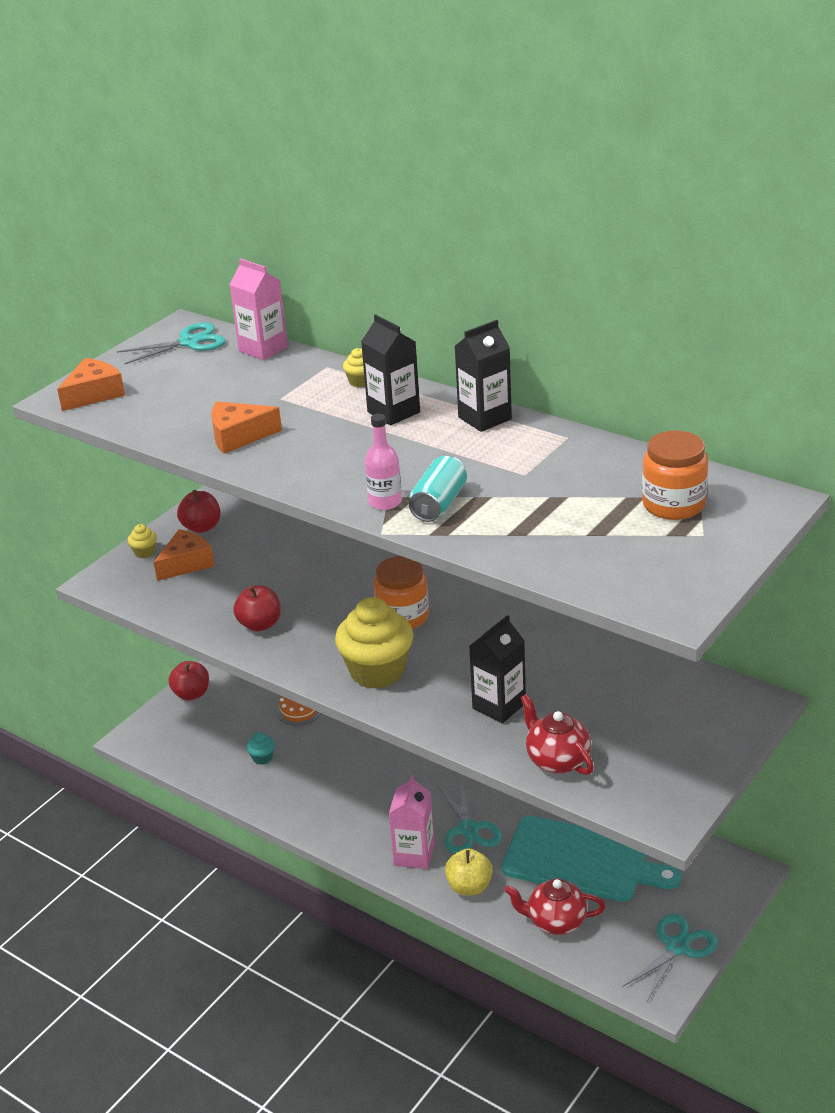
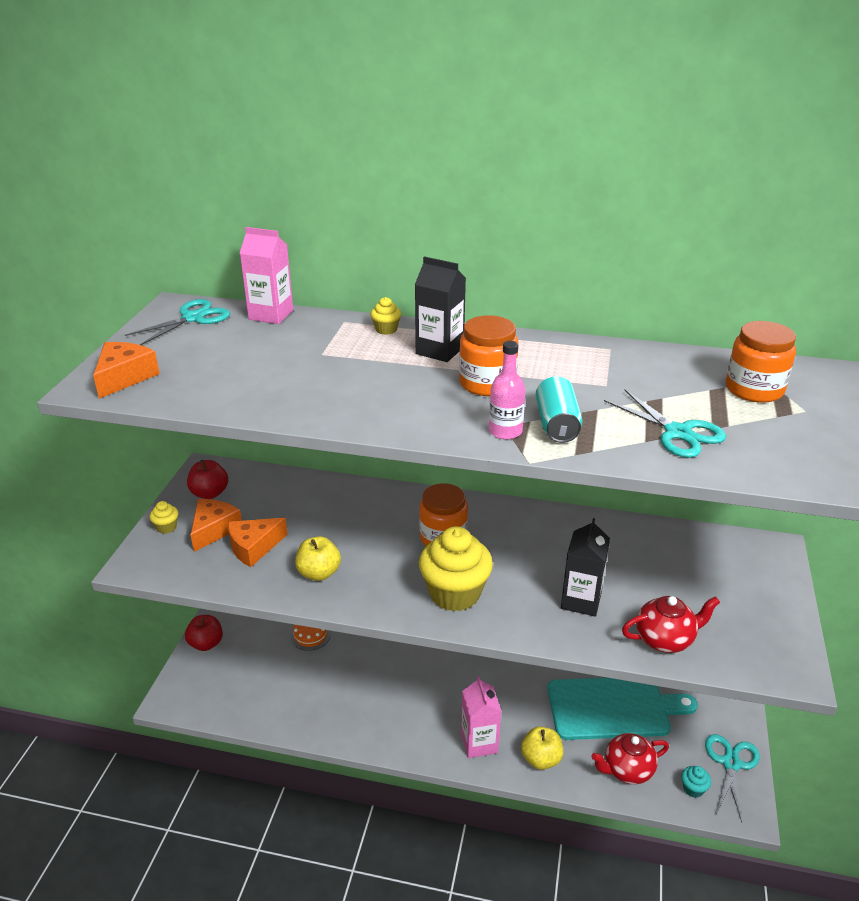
camera: 25 degrees left, 0 degrees up
orange cheese [211,401,282,454] -> orange cheese moved to [228,518,288,567]
red apple [233,585,281,632] -> yellow apple [295,536,341,581]
turquoise cupcake [246,732,275,765] -> turquoise cupcake moved to [682,766,711,798]
turquoise scissors [438,780,502,854] -> turquoise scissors moved to [604,390,726,458]
black carton [455,320,512,432] -> none
red teapot [520,694,594,775] -> red teapot turned 135 degrees clockwise [622,596,720,653]
none -> orange jar [459,315,519,396]

